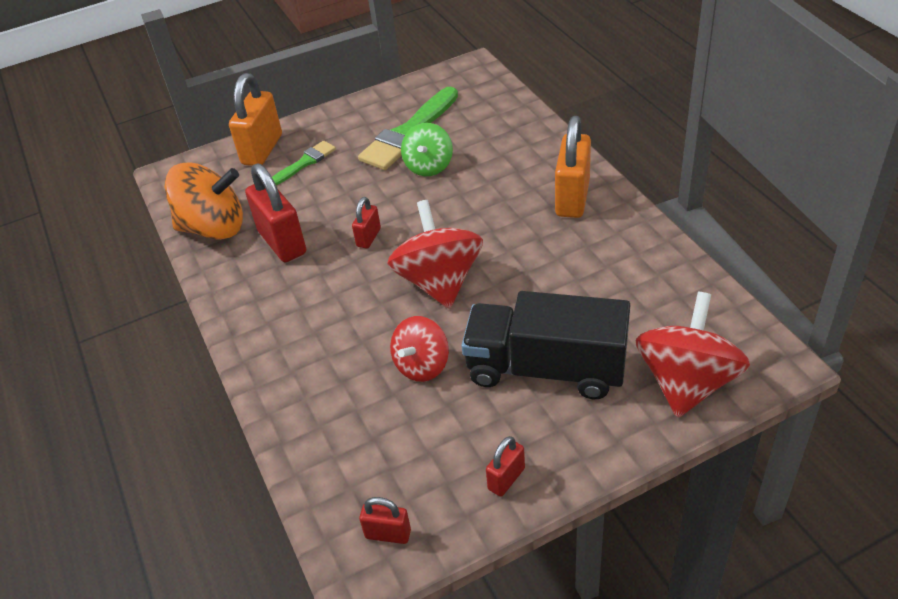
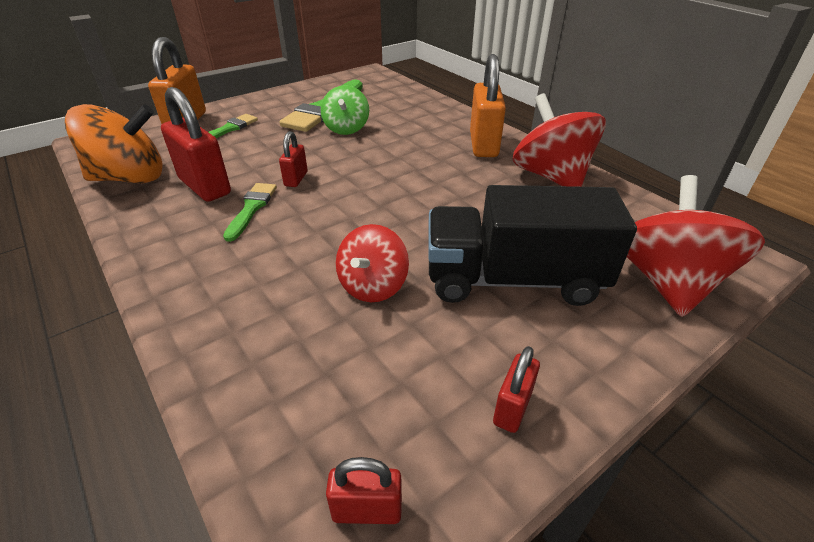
camera: 15 degrees left, 5 degrees down
red spinning top [387,200,483,309] -> red spinning top moved to [513,93,606,187]
none -> green brush [223,183,277,242]

